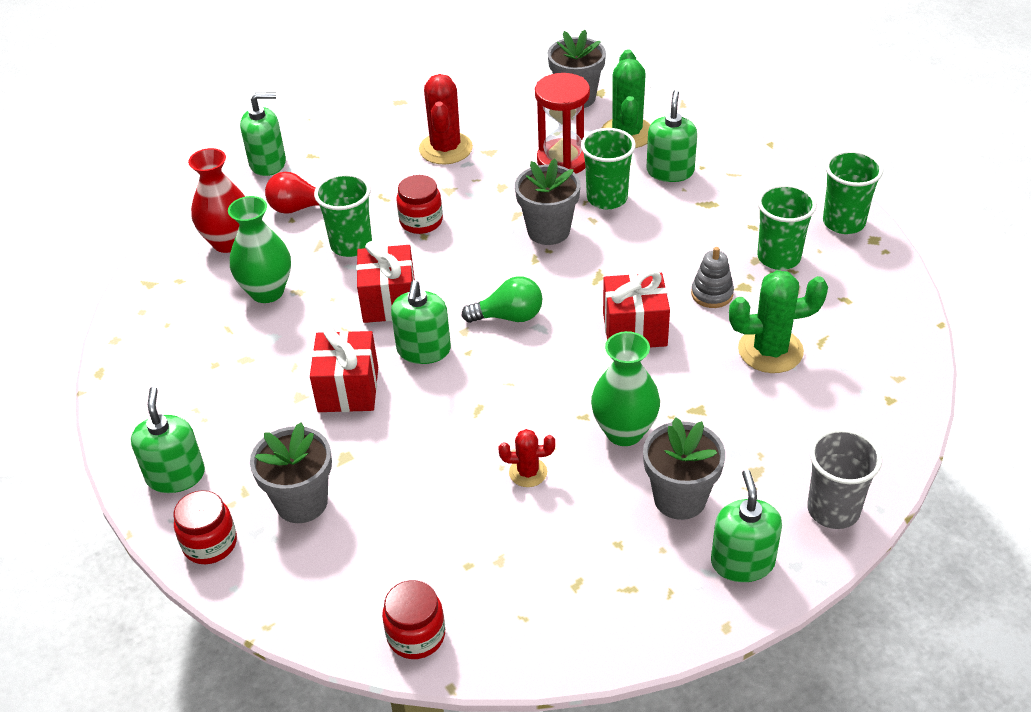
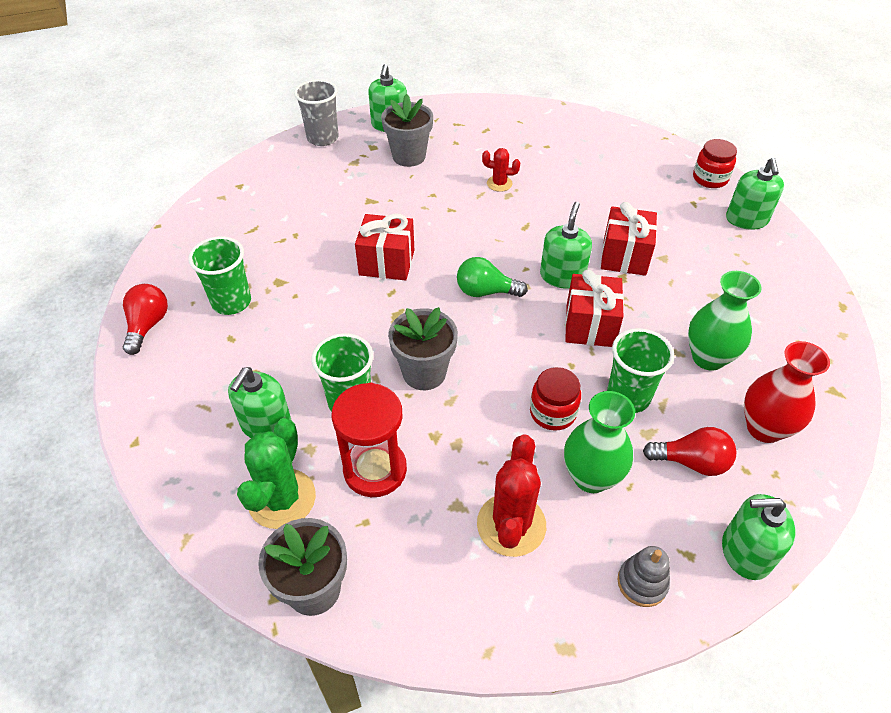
camera: 170 degrees left, 5 degrees up
grey flower pot [250,422,332,523] -> none
red jar [382,580,445,659] -> none
green vase [591,331,660,446] -> green vase moved to [564,391,635,493]
grey stacking toy [691,247,734,308] -> grey stacking toy moved to [617,546,670,607]
green cactus [729,270,828,373] -> none
green cup [823,150,883,234] -> red light bulb [123,284,168,355]

